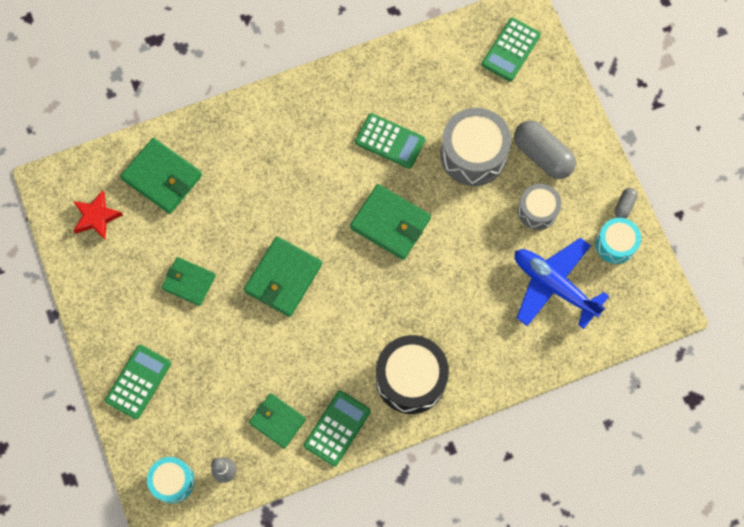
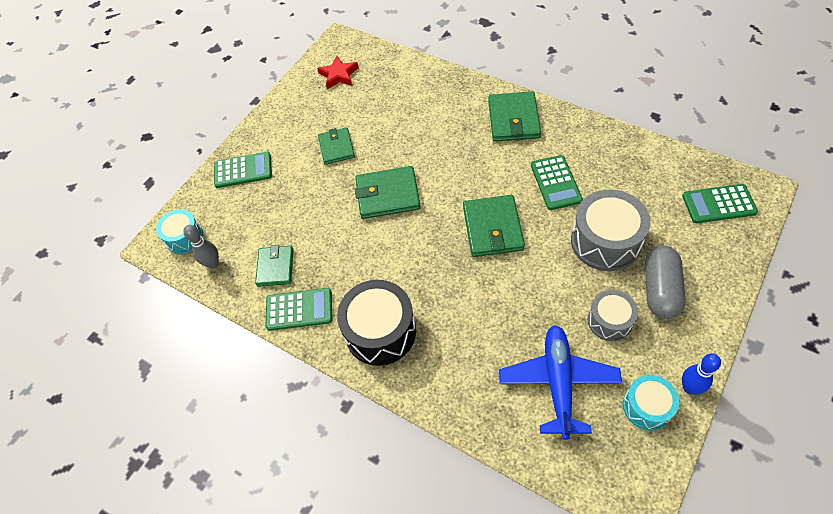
camera: 60 degrees right, 15 degrees down
green wallet [120,138,202,214] -> green wallet moved to [488,91,541,142]
grey capsule [615,188,638,218] -> blue bowling pin [682,353,721,394]

